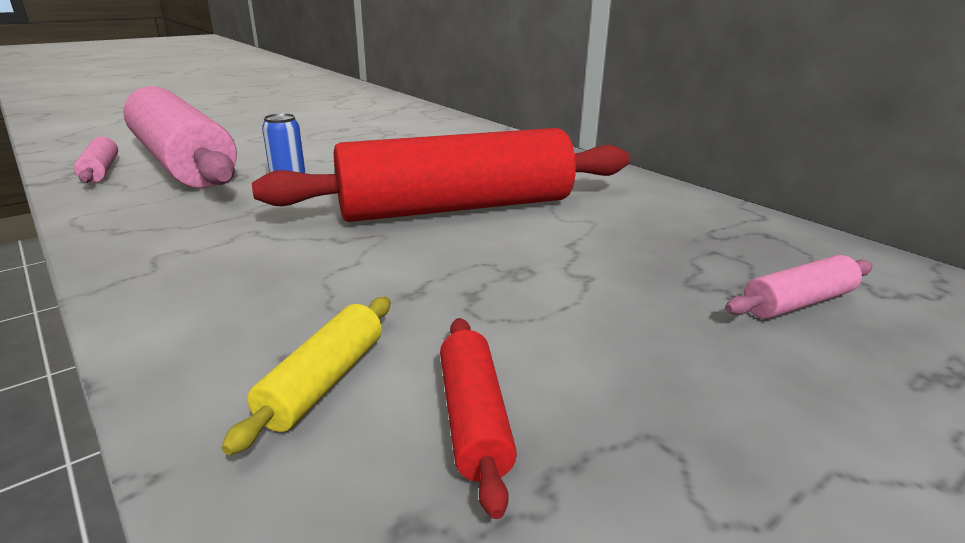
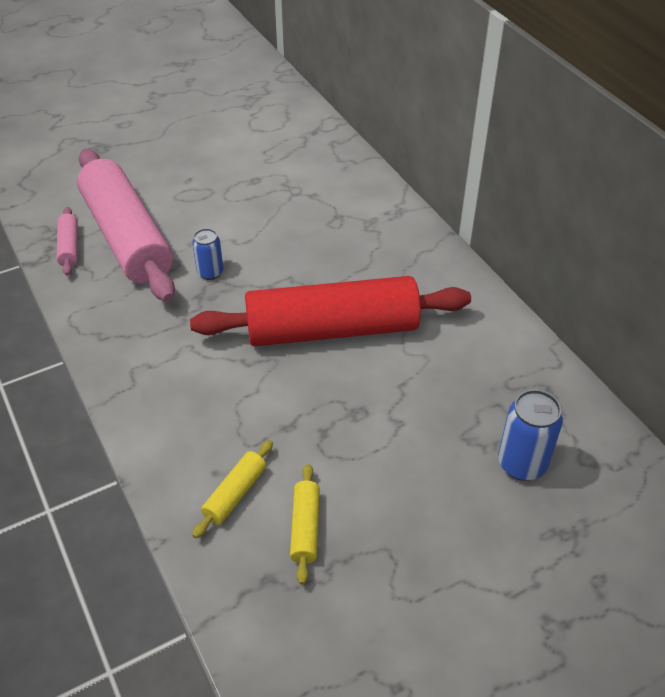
camera: 10 degrees right, 20 degrees up
red rolling pin [440,318,517,519] -> yellow rolling pin [290,464,320,585]
pink rolling pin [725,255,873,319] -> blue can [498,390,563,481]

